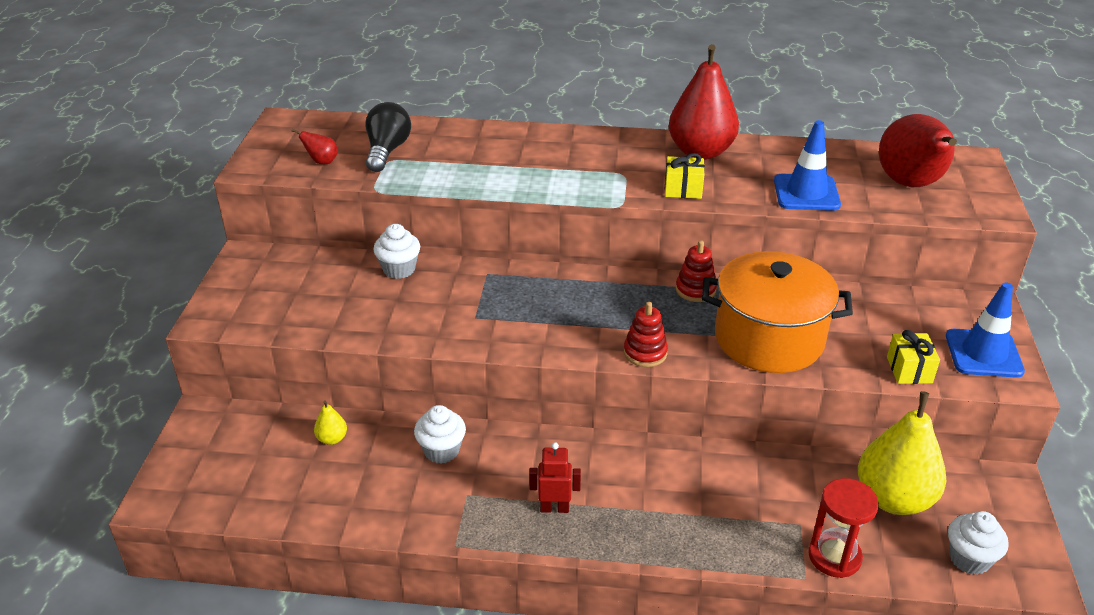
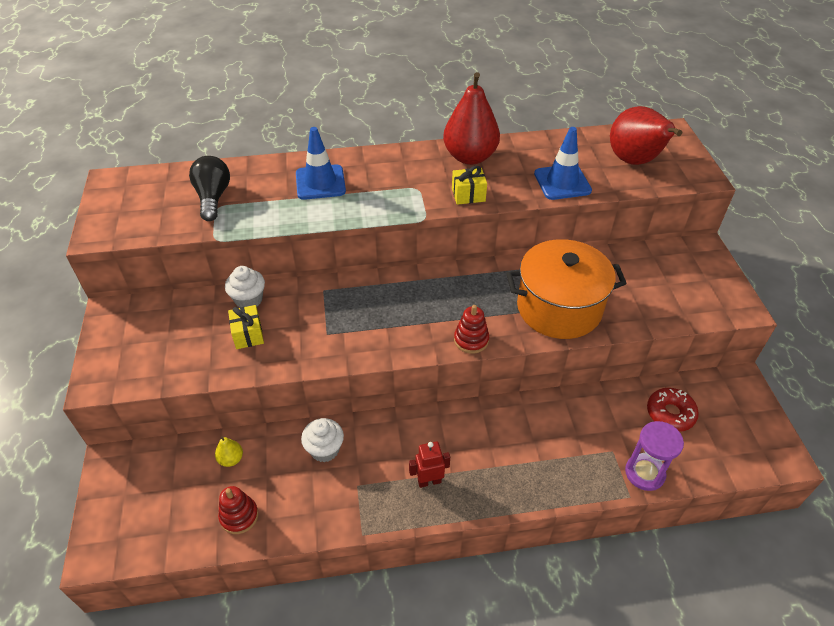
camera: 15 degrees left, 10 degrees up
red pear [292,129,338,164] -> none
red stacking toy [675,240,717,302] -> red stacking toy moved to [218,486,259,534]
red hourglass [808,478,879,578] -> purple hourglass [625,421,684,491]
yellow pear [858,391,947,515] -> red donut [647,388,699,432]
yellow gift [887,330,940,384] -> yellow gift moved to [228,305,264,349]
blue traffic cone [946,282,1025,378] -> blue traffic cone moved to [296,127,346,200]
white cupcake [948,511,1009,575] -> none

